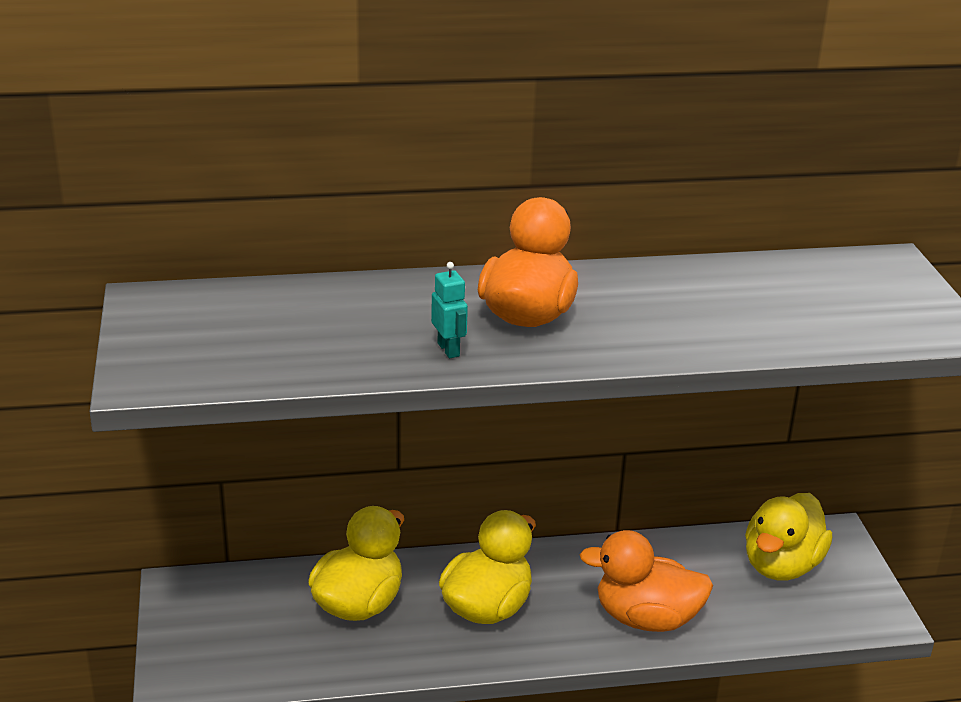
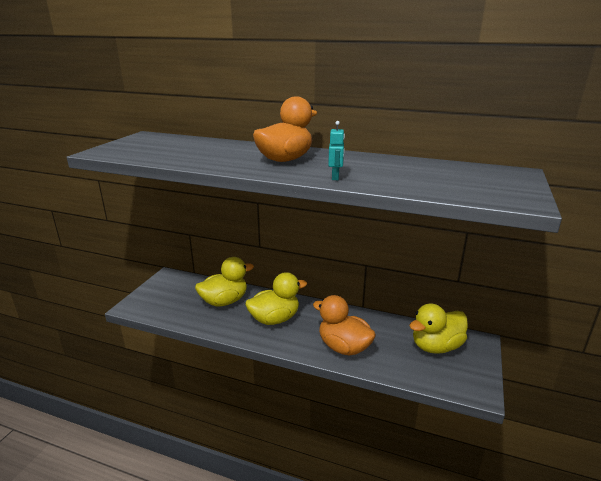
camera: 30 degrees right, 5 degrees down
turquoise robot [431,262,468,358] -> turquoise robot moved to [328,121,345,180]

